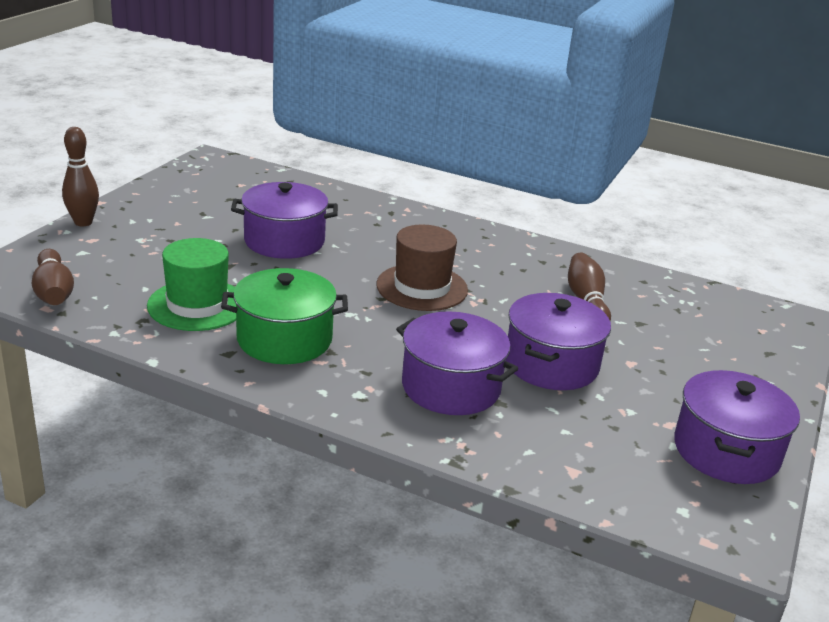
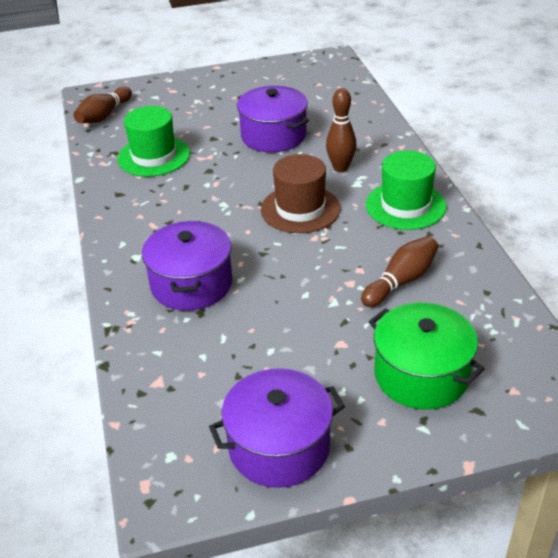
camera: 55 degrees right, 10 degrees up
brown bowling pin [62,127,99,226] -> brown bowling pin moved to [326,88,356,172]
green pot [221,268,348,364] -> green pot moved to [369,303,485,410]
purple pot [506,293,611,390] -> none
none -> green hat [366,151,447,230]

